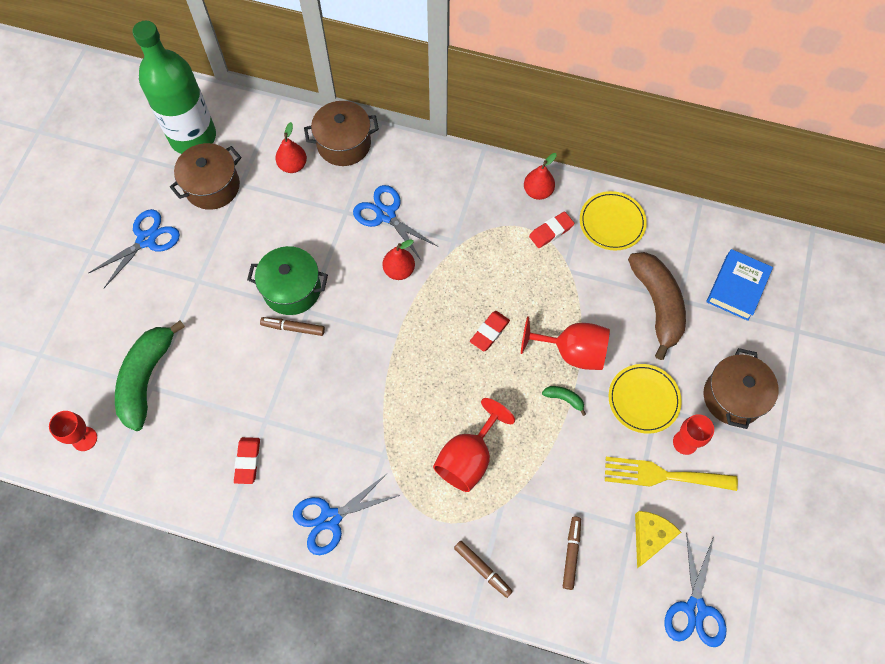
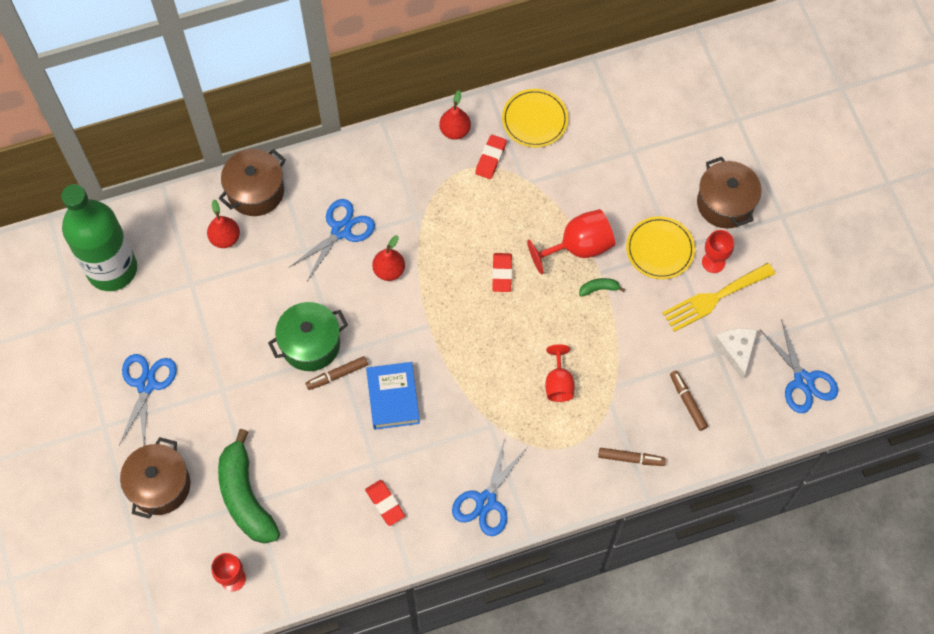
camera: 35 degrees left, 0 degrees up
brown pot [170,143,241,210] -> brown pot moved to [120,437,190,519]
blue scissors [353,185,438,260] -> blue scissors turned 120 degrees clockwise [290,199,375,281]
red goblet [433,398,515,492] -> red goblet [545,344,575,402], size x0.64
brown banana [628,252,686,360] -> none
yellow cheese [635,511,681,568] -> white cheese [714,328,757,380]
blue book [707,249,773,321] -> blue book moved to [366,362,420,430]

